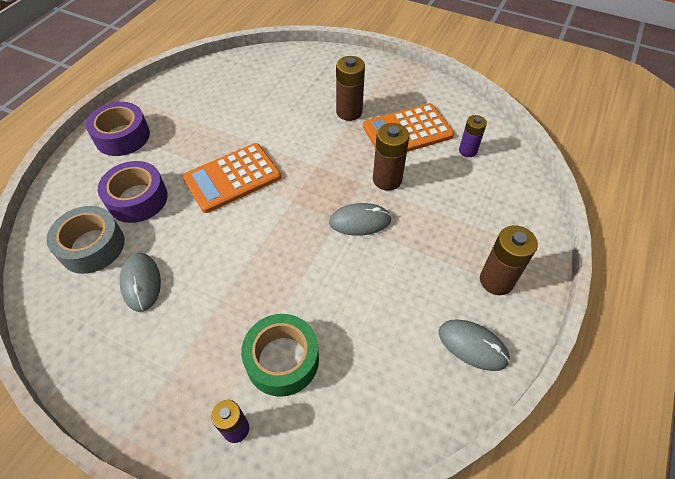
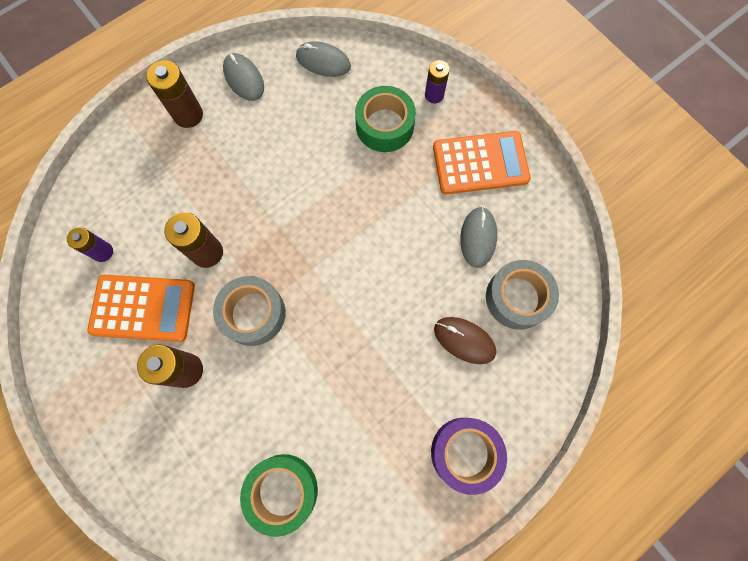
camera: 155 degrees left, 20 degrees up
purple tape [98,161,168,223] -> brown mouse [434,317,496,364]
orange calculator [182,143,281,213] -> orange calculator moved to [433,131,531,194]
grey mouse [329,203,392,236] -> grey mouse moved to [296,41,351,77]
none -> grey tape [213,276,286,346]
none -> green tape [240,454,318,537]

